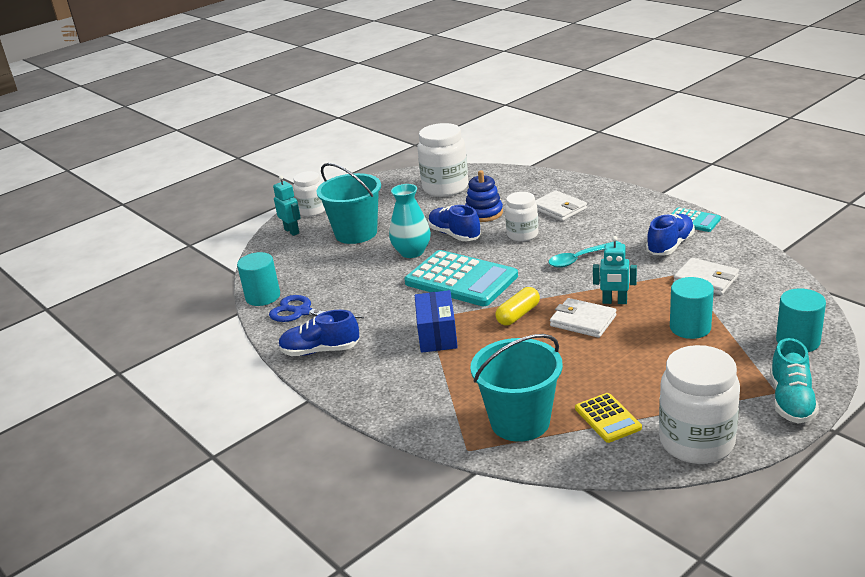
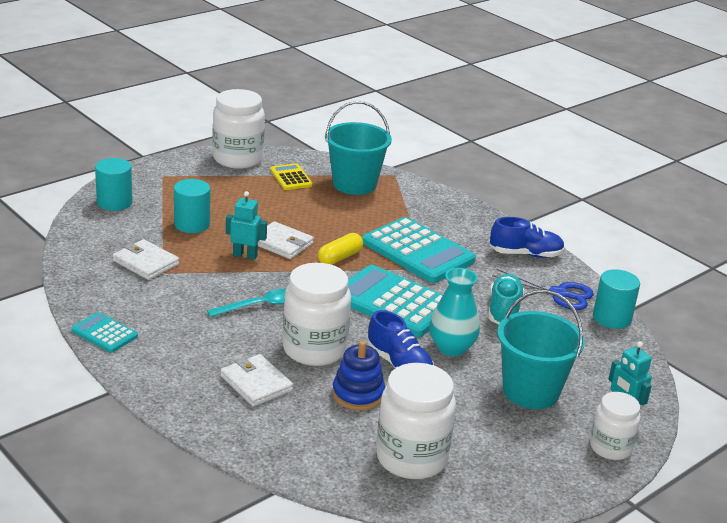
camera: 175 degrees right, 0 degrees up
blue box [415,290,458,353] -> turquoise calculator [362,217,476,283]
white jar [505,192,539,242] -> white jar [283,263,351,366], size x1.64
blue shoe [646,214,695,255] -> none
turquoise shoe [770,338,819,424] -> turquoise shoe moved to [488,274,525,324]

